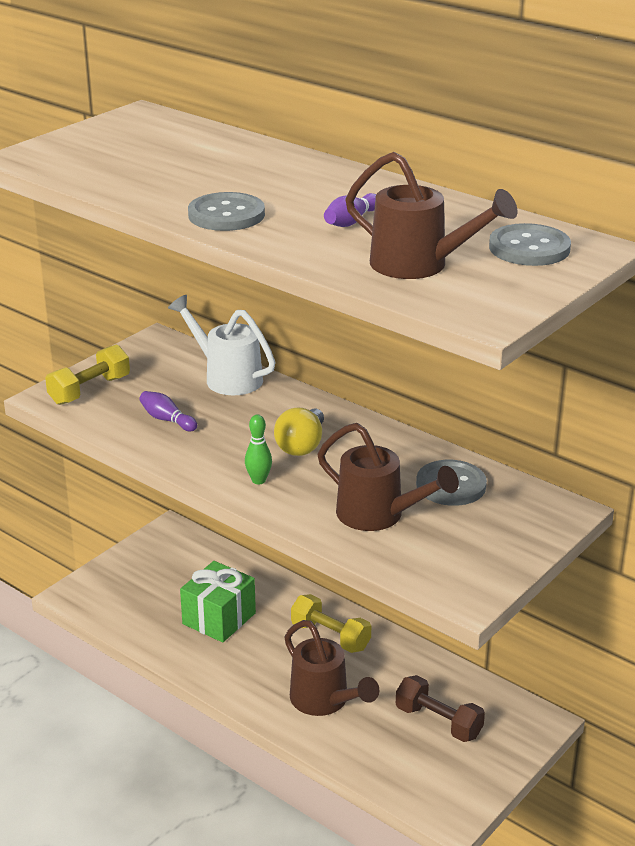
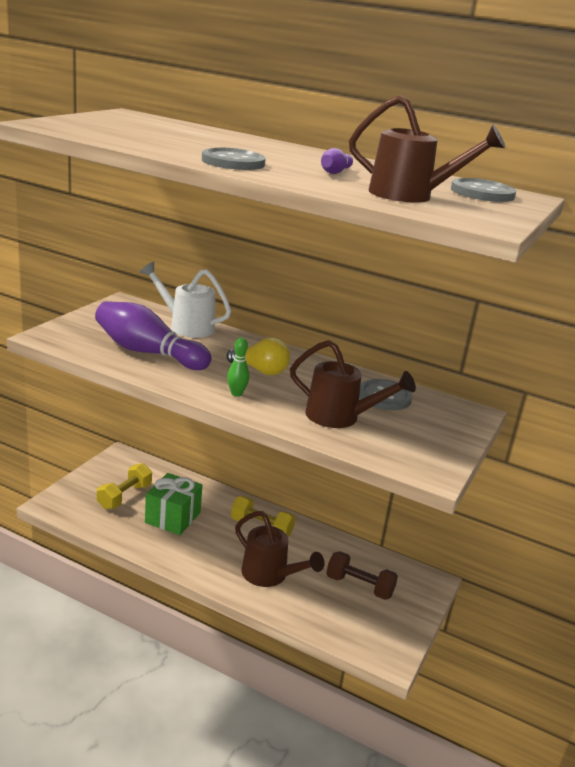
camera: 15 degrees left, 5 degrees down
yellow dumbbell [45,344,130,405] -> yellow dumbbell moved to [97,463,152,509]
purple bowling pin [139,391,197,431] -> purple bowling pin [95,301,212,370], size x2.27
yellow light bulb [274,408,324,456] -> yellow light bulb turned 75 degrees counterclockwise [226,337,290,375]

